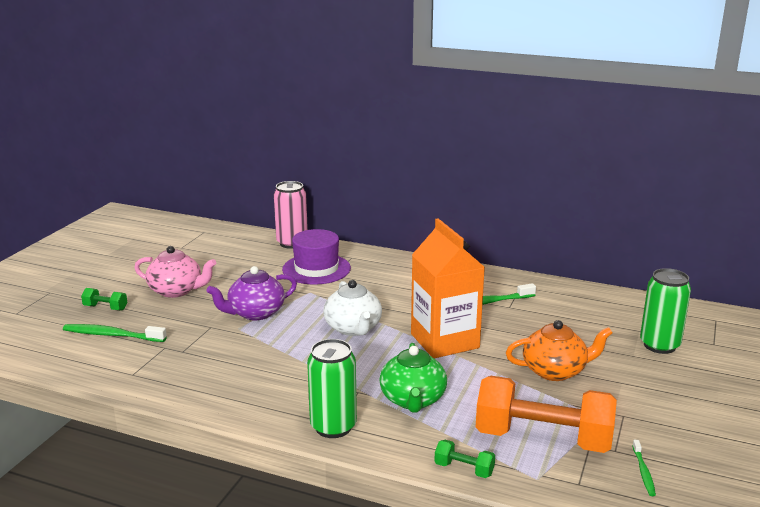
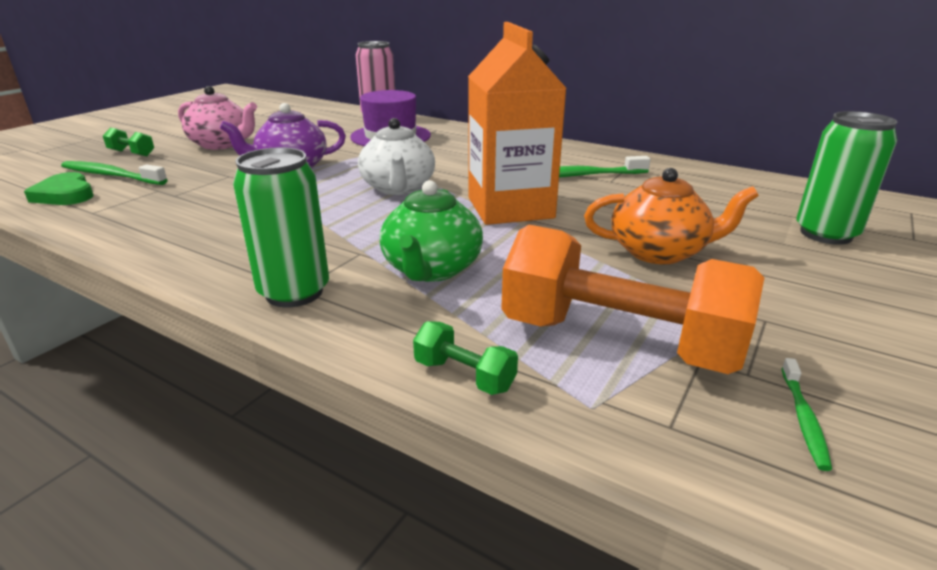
camera: 10 degrees right, 5 degrees up
none -> green heart [24,172,94,205]

